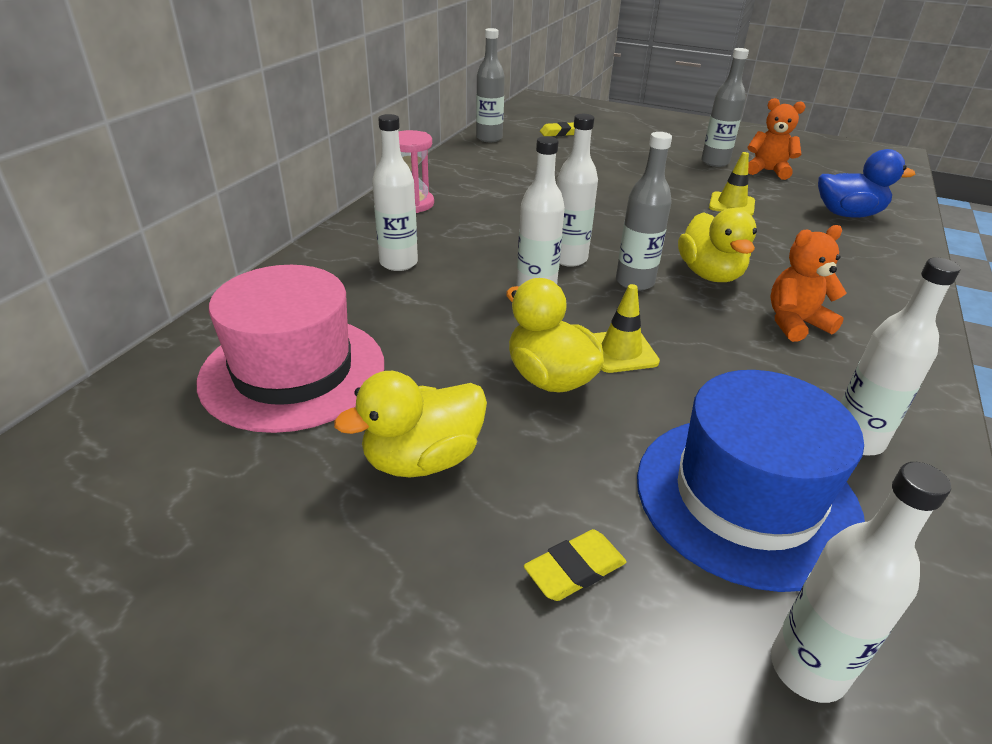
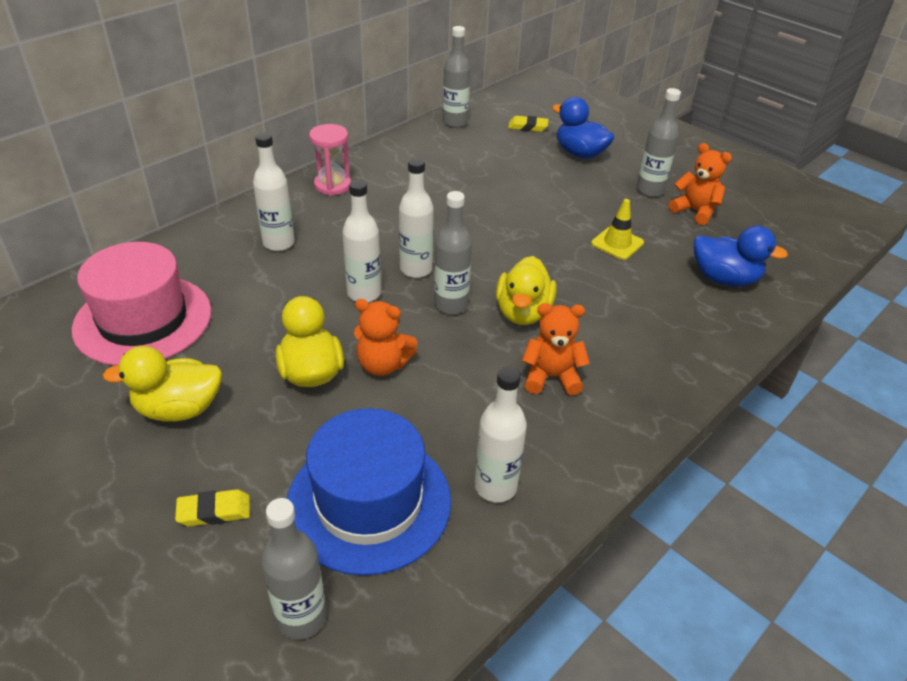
camera: 20 degrees right, 5 degrees up
yellow traffic cone [593,284,660,373] -> orange teddy bear [354,299,417,376]
white bottle [771,462,951,703] -> grey bottle [261,498,326,640]
none -> blue duck [552,97,614,159]

